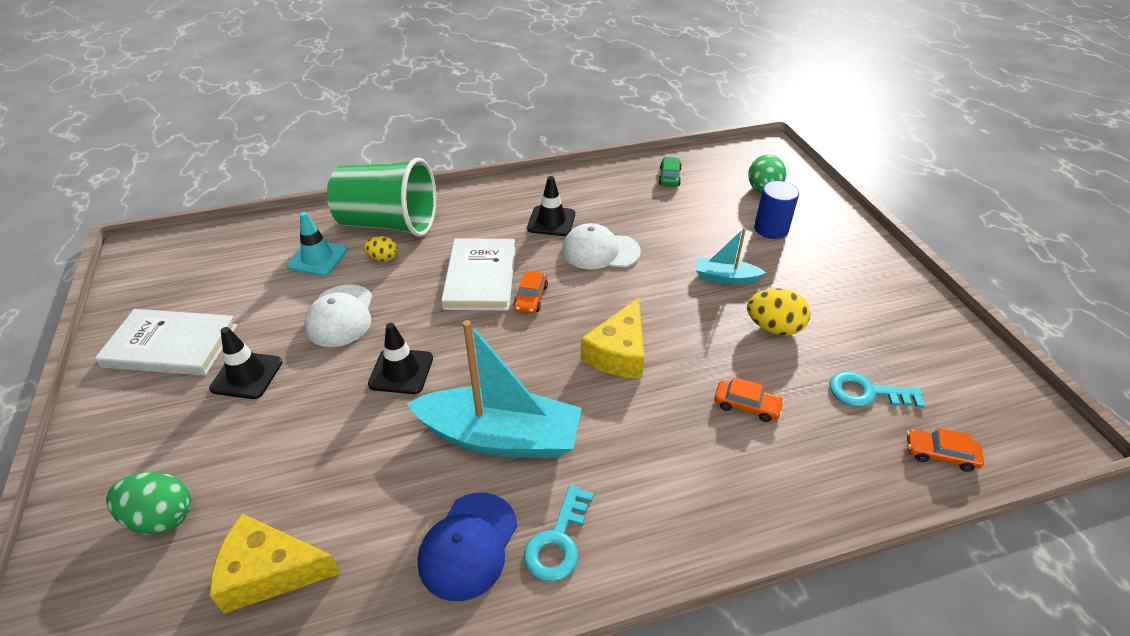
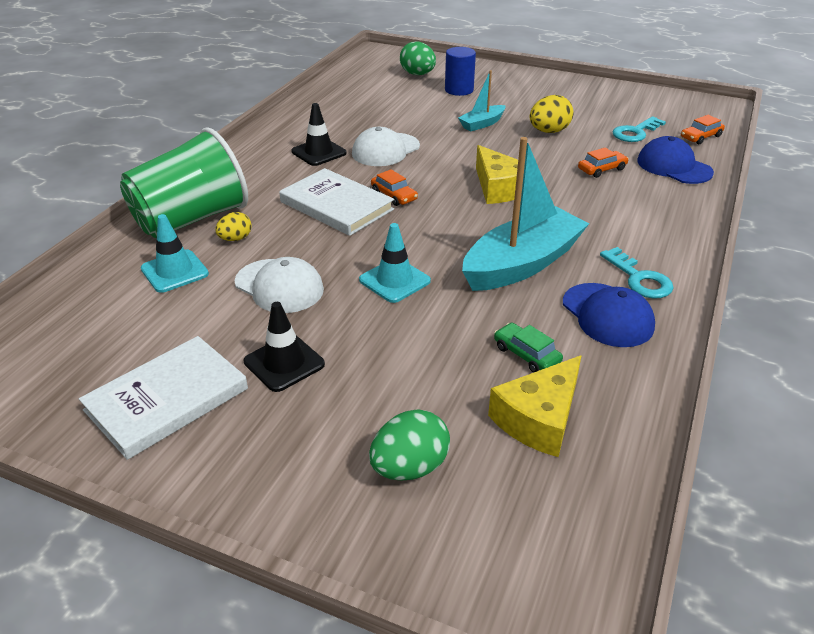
camera: 50 degrees left, 5 degrees down
black traffic cone [368,323,433,394] -> turquoise traffic cone [359,223,431,303]
green car [659,157,682,187] -> green car moved to [494,323,563,373]
none -> blue cap [637,136,714,184]

